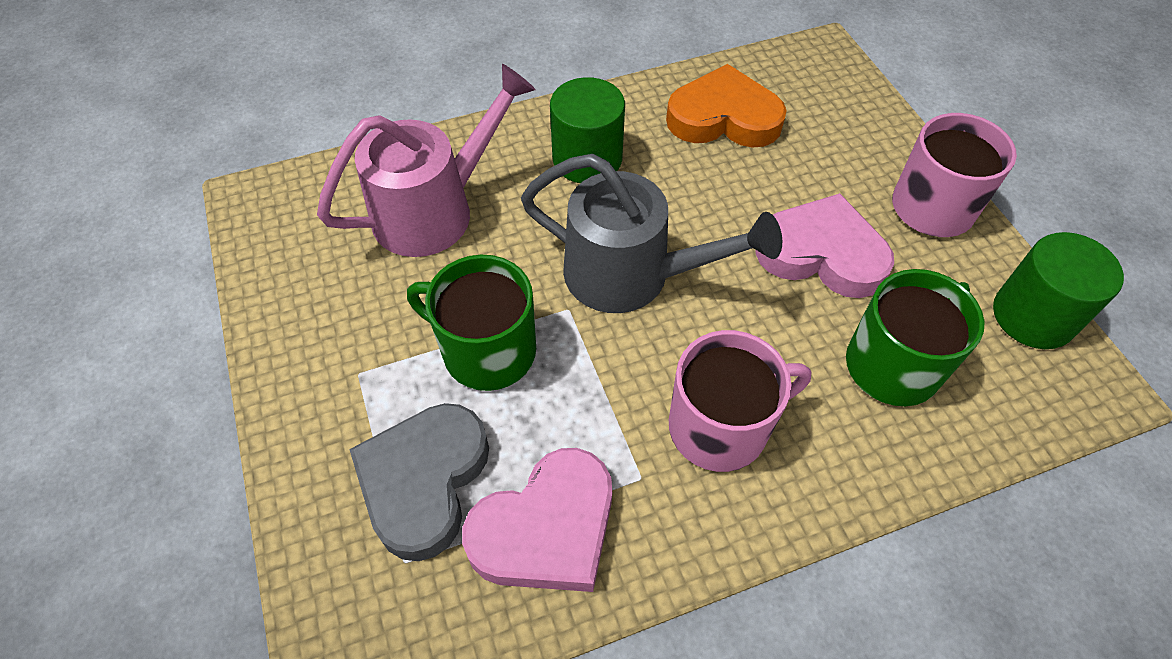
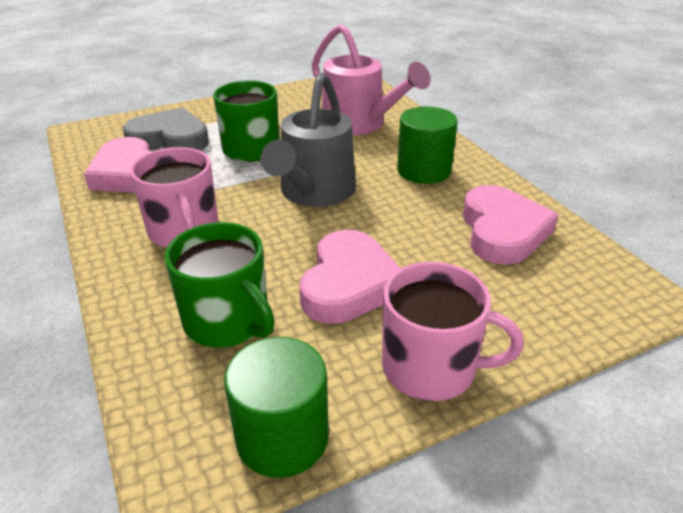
camera: 85 degrees right, 20 degrees down
orange heart [666,64,787,148] -> pink heart [462,185,559,265]

